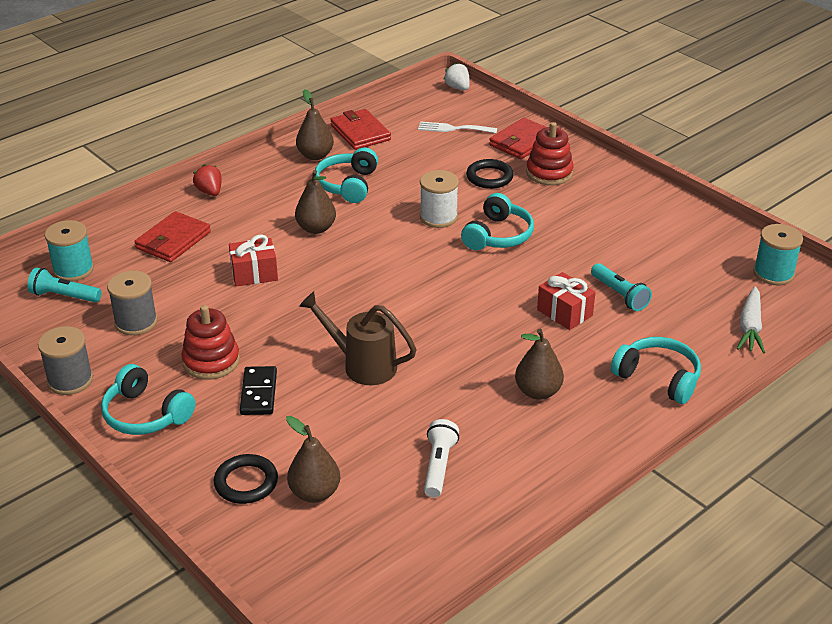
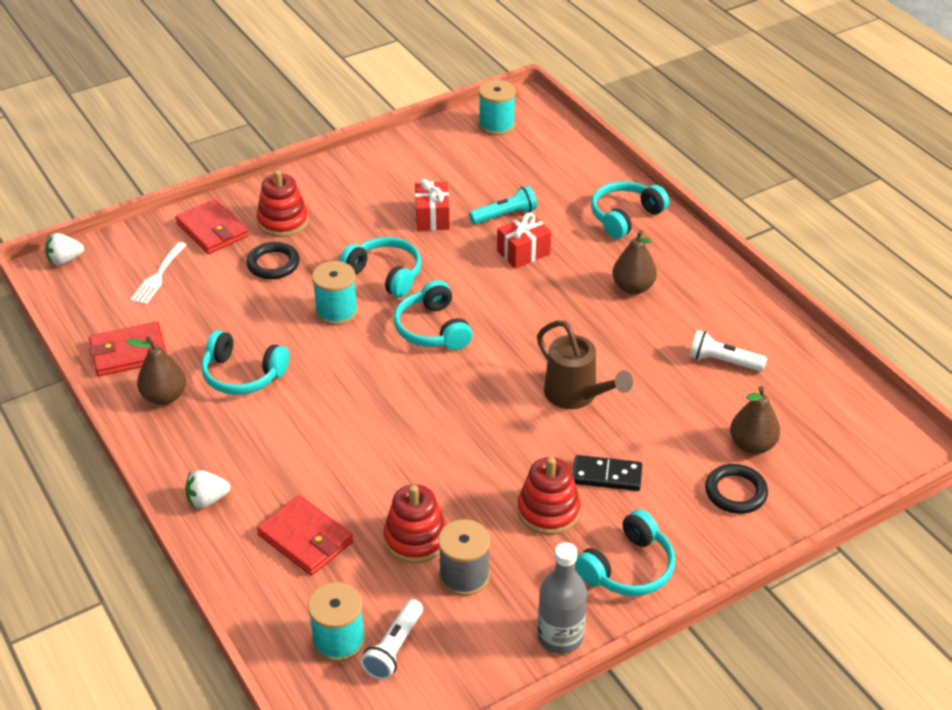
camera: 80 degrees left, 5 degrees up
turquoise flashlight [27,267,102,303] -> white flashlight [360,599,423,680]
grey spool [38,326,93,395] -> grey bottle [537,542,587,654]
red strawberry [193,164,222,196] -> white strawberry [185,470,230,508]
red gift [229,234,278,286] -> red gift moved to [415,179,450,231]
brown pear [295,170,336,234] -> none
brown watering can [299,292,417,385] -> brown watering can turned 75 degrees counterclockwise [537,320,633,409]
white spool [420,170,459,228] -> turquoise spool [312,261,358,326]
white carrot [737,287,765,353] -> none
none -> red stacking toy [384,484,447,564]
none -> turquoise headphones [394,280,473,350]

